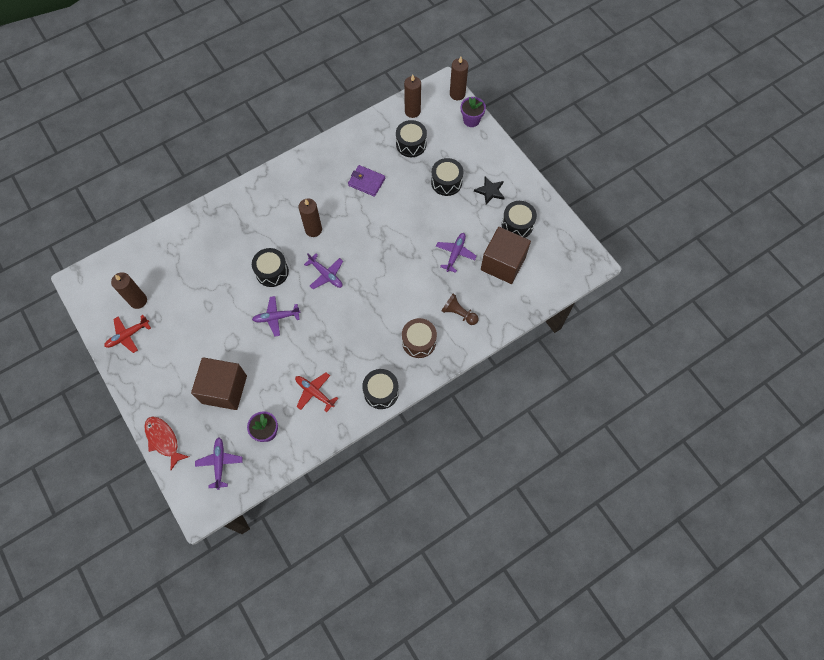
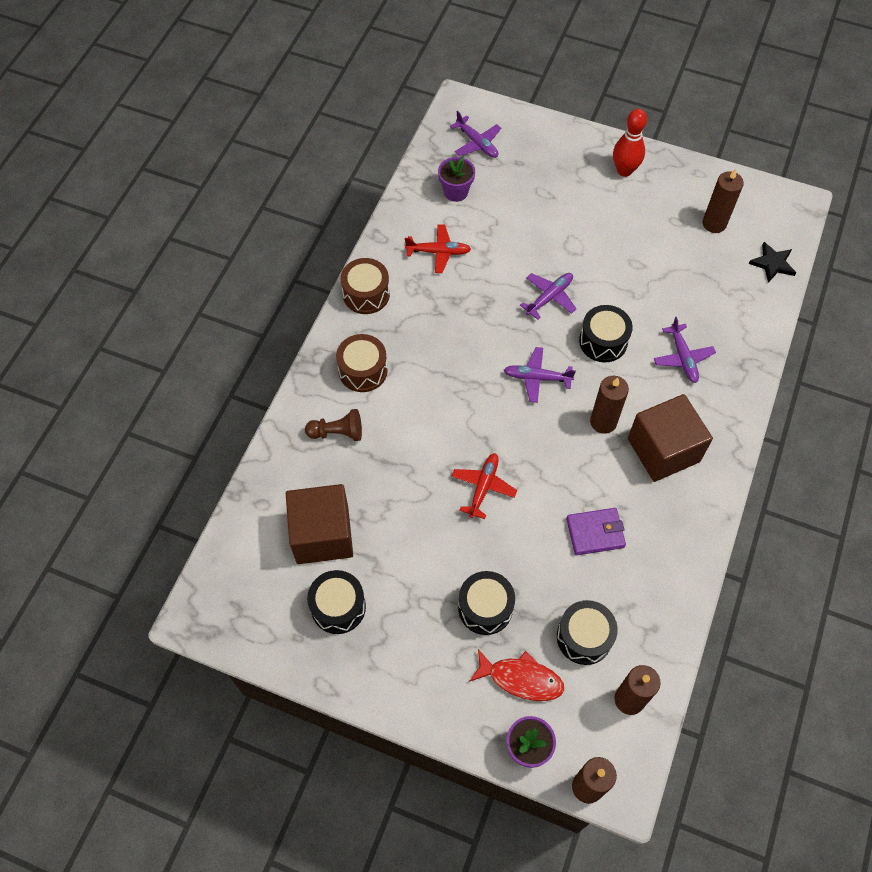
camera: 145 degrees right, 5 degrees down
red plane [104,315,151,353] -> red plane moved to [451,453,517,519]
red fish [144,417,189,470] -> red fish moved to [469,649,564,701]
brown cube [191,357,247,410] -> brown cube moved to [628,394,713,482]
black drum [362,369,399,409] -> brown drum [340,258,390,314]
purple plane [436,233,477,273] -> purple plane moved to [654,317,716,383]
black star [474,176,504,204] -> black star moved to [748,242,796,283]
none -> red bowling pin [613,109,647,177]

